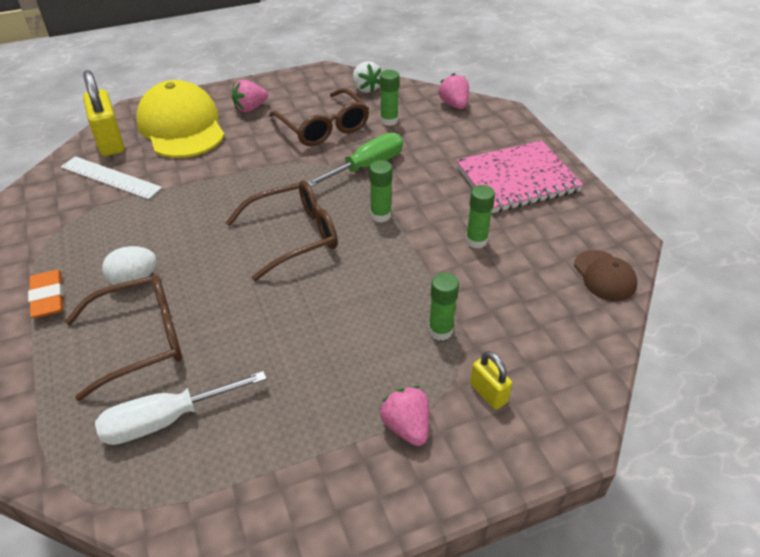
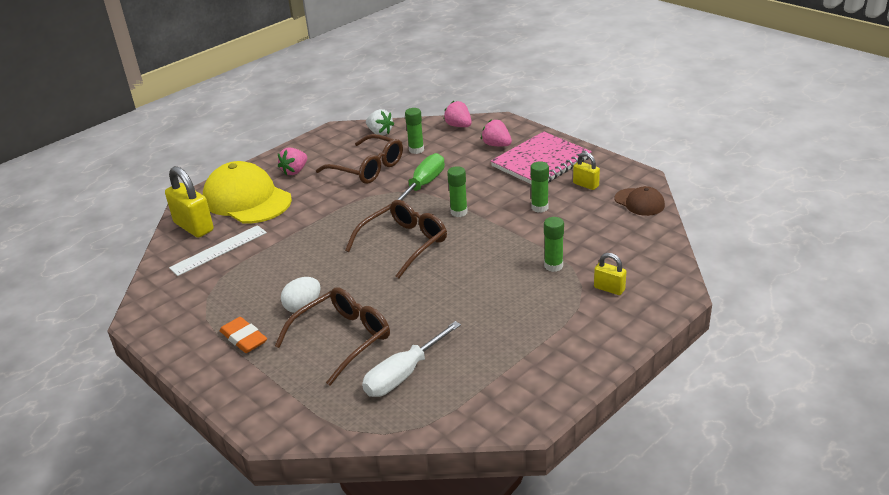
camera: 20 degrees left, 10 degrees down
white ruler [61,156,162,200] -> white ruler turned 45 degrees counterclockwise [169,225,267,276]
pink strawberry [380,386,429,446] -> pink strawberry moved to [481,119,512,146]
none -> yellow padlock [573,152,600,190]

